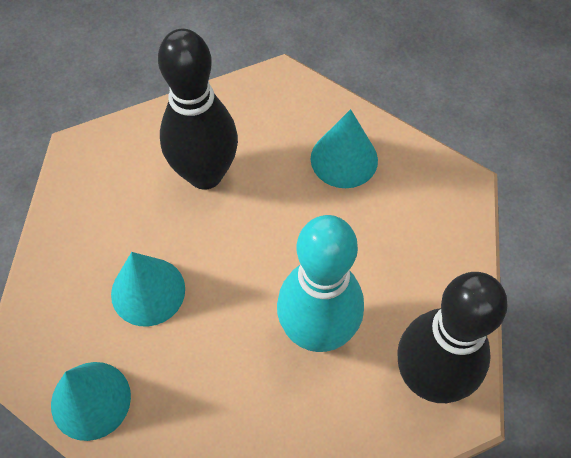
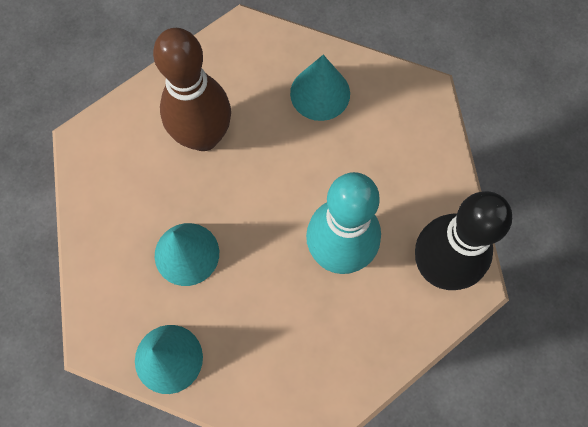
camera: 15 degrees left, 10 degrees up
black bowling pin [158,28,238,190] -> brown bowling pin [153,28,231,151]

